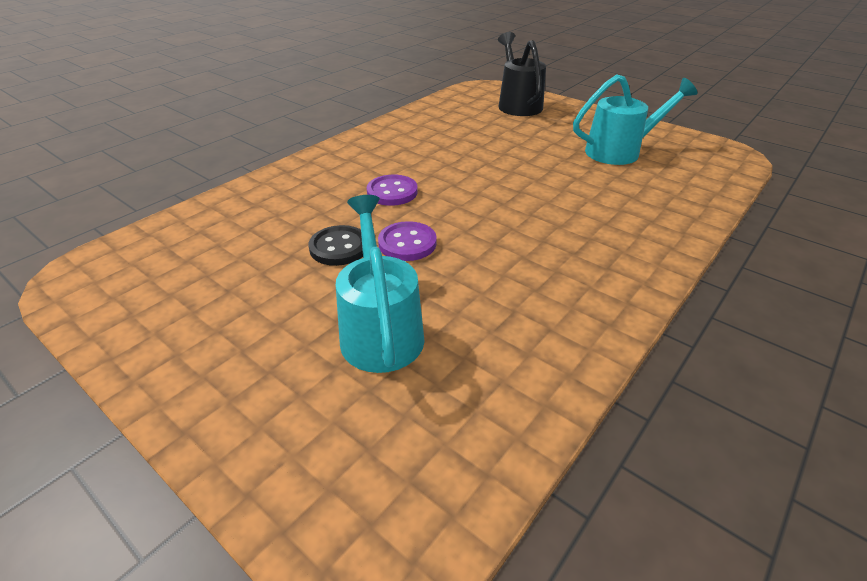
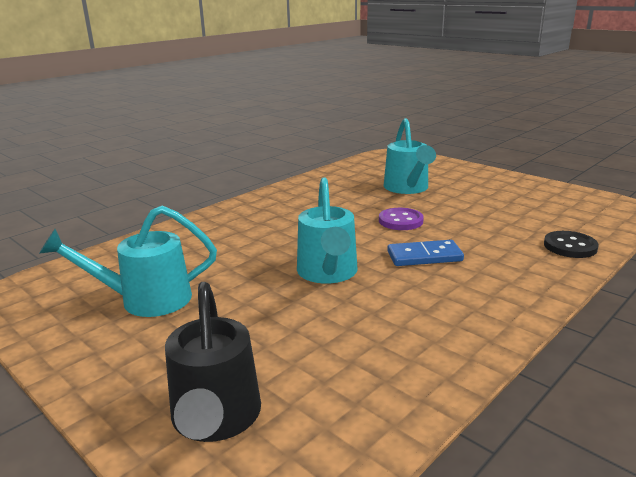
camera: 175 degrees left, 15 degrees down
black button [308,225,363,266] -> black button moved to [544,231,599,258]
purple button [367,175,418,206] -> blue domino [387,240,464,266]
none -> turquoise watering can [297,177,358,284]

